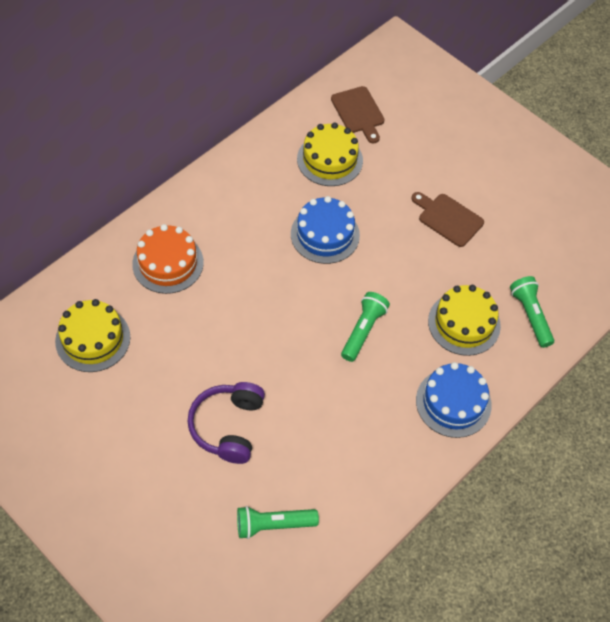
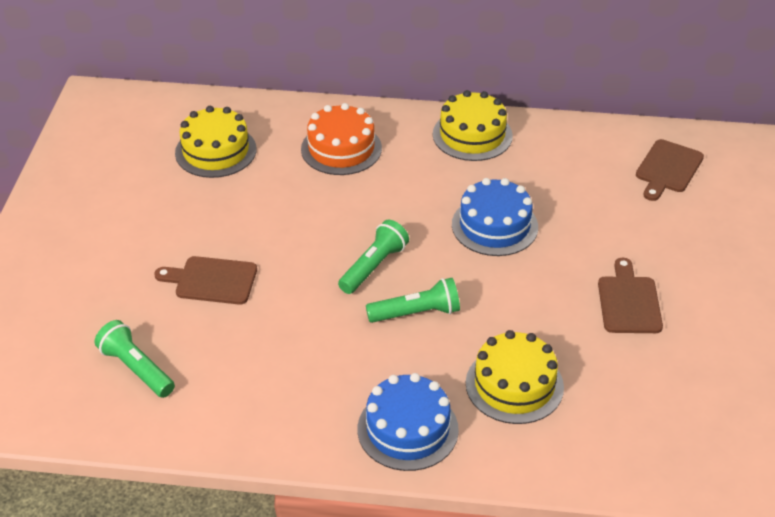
camera: 55 degrees right, 15 degrees down
purple headphones [187,382,265,464] -> brown cutting board [154,256,257,305]
yellow cake [297,122,363,186] -> yellow cake moved to [433,90,513,161]
green flashlight [510,276,554,348] -> green flashlight moved to [338,220,409,294]

